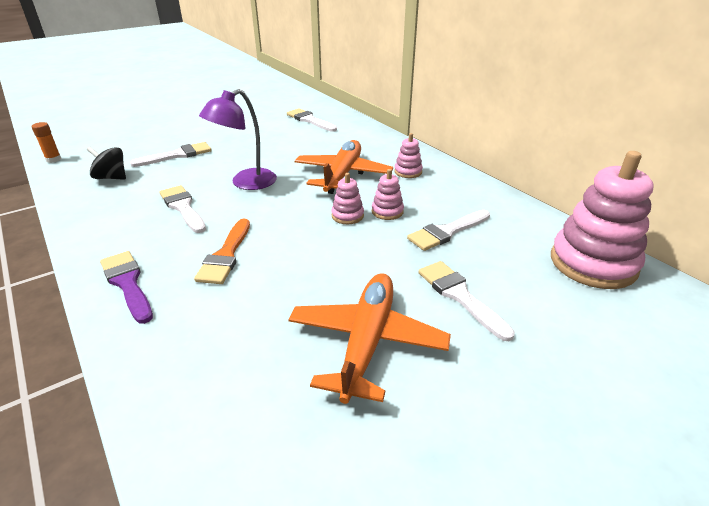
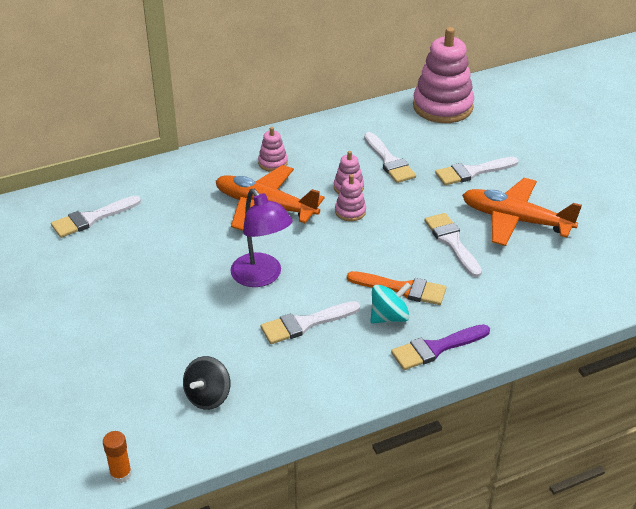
camera: 80 degrees left, 5 degrees up
white brush [130,142,212,167] -> white brush moved to [425,213,482,277]
none -> turquoise spinning top [370,282,411,324]

